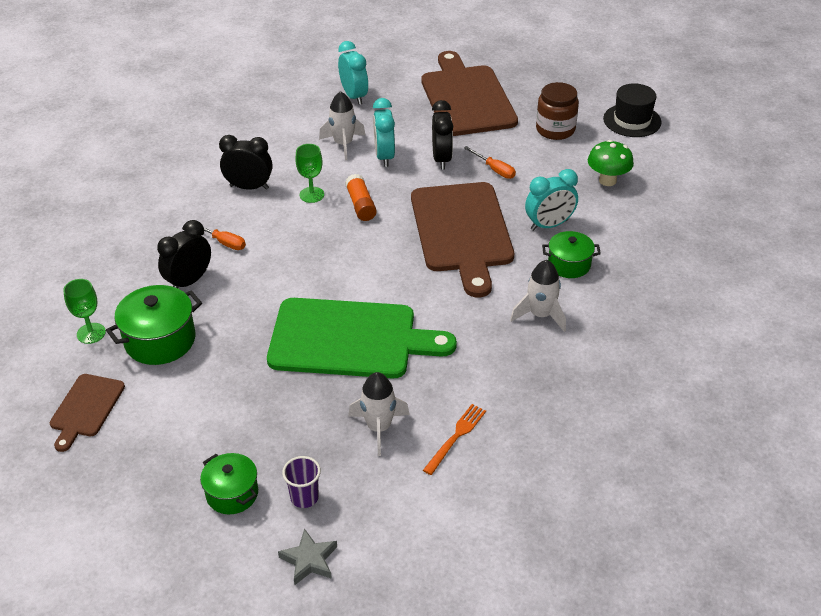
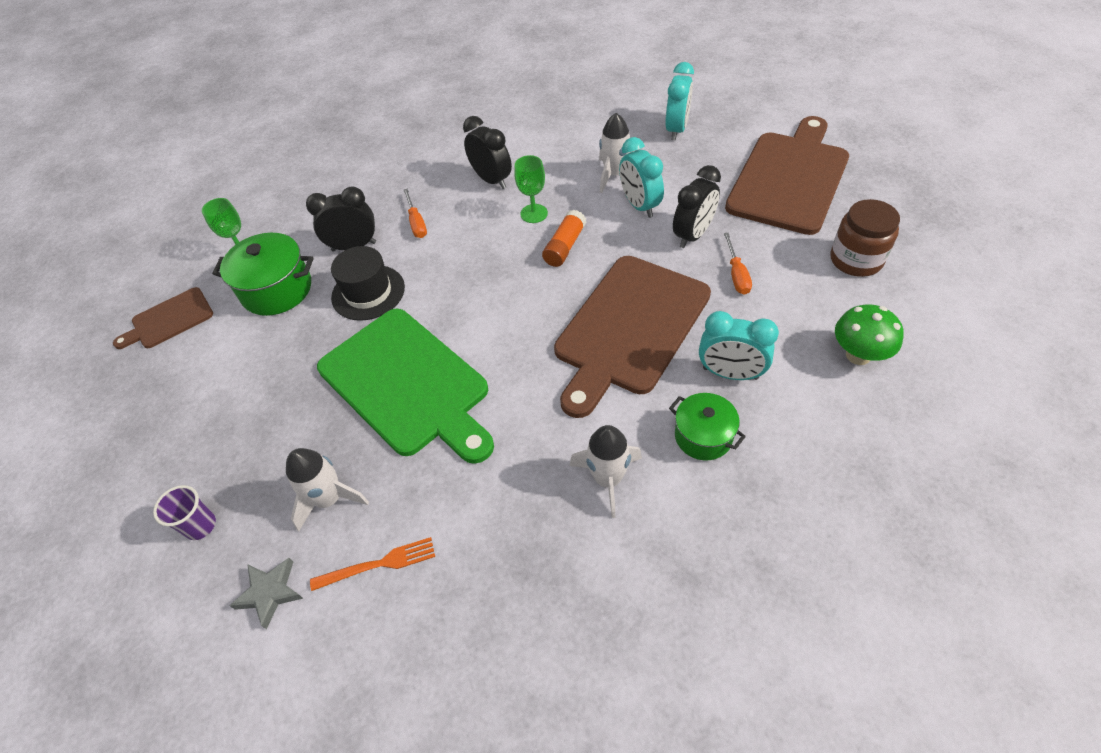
camera: 45 degrees right, 10 degrees up
green pot [200,453,258,514] -> none
grey star [278,528,337,585] -> grey star moved to [229,558,303,629]
turquoise clock [373,98,395,167] -> turquoise clock turned 60 degrees counterclockwise [619,137,664,218]
black hat [603,83,662,137] -> black hat moved to [331,246,405,321]

